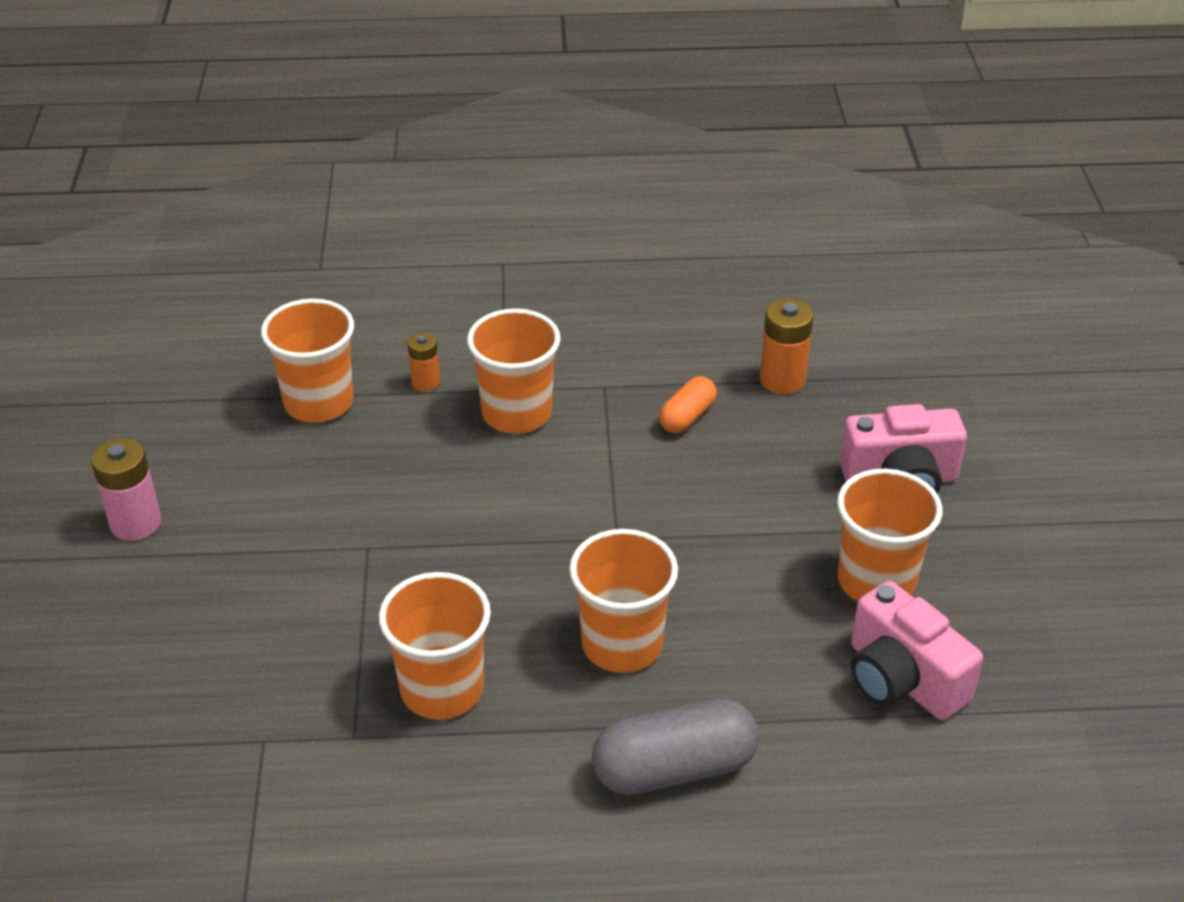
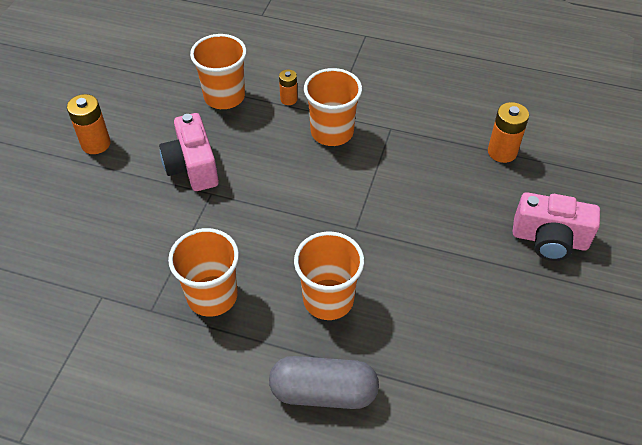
camera: 20 degrees right, 10 degrees up
pink battery [91,438,161,541] -> orange battery [67,94,111,154]
orange capsule [659,376,717,433] -> none
orange cup [837,469,942,601] -> none
pink camera [851,581,983,720] -> pink camera moved to [159,113,219,191]

